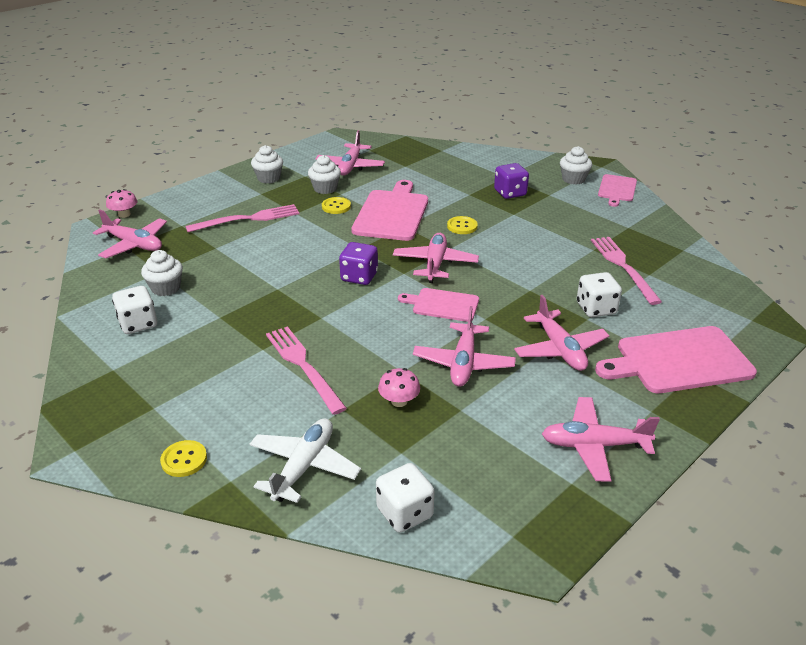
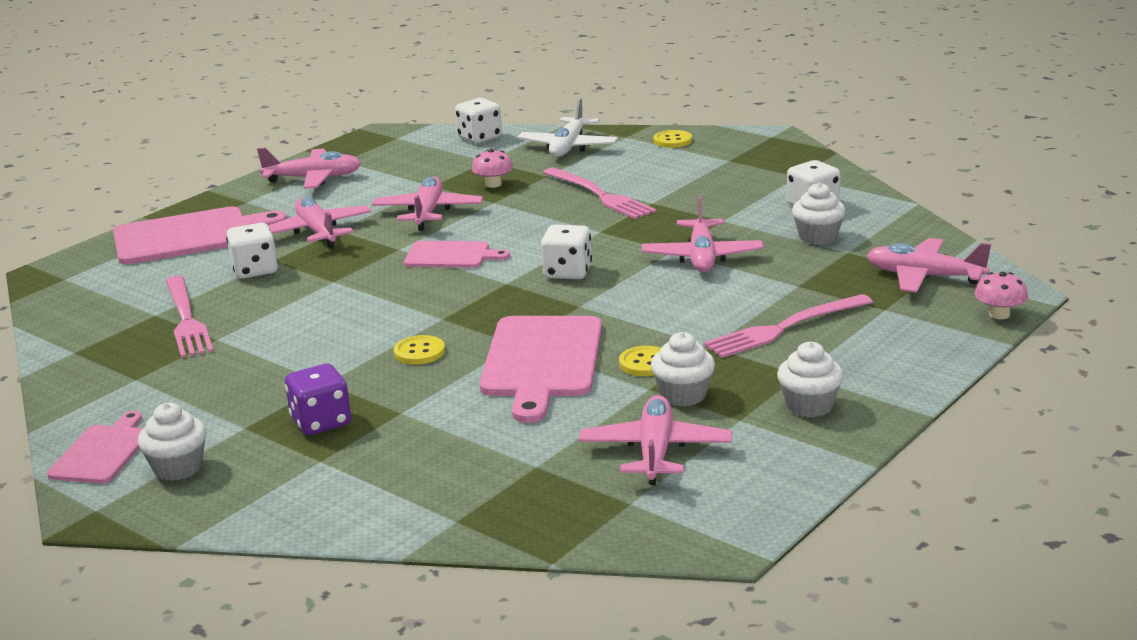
camera: 175 degrees right, 10 degrees down
purple dice [339,242,378,285] -> white dice [541,225,592,279]
pink plane [393,233,479,283] -> pink plane moved to [642,196,763,272]

